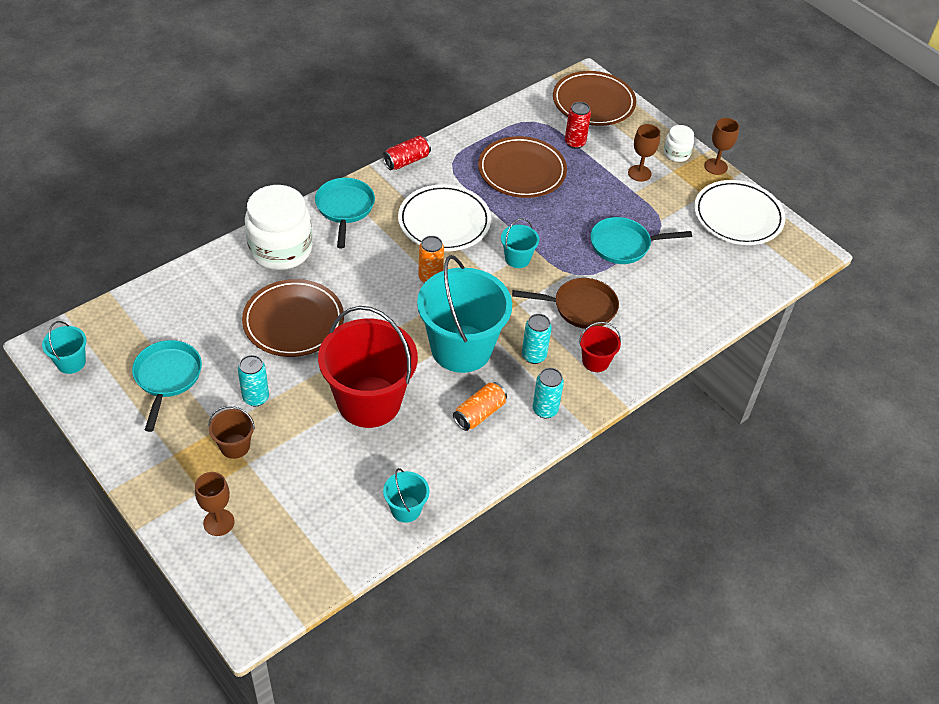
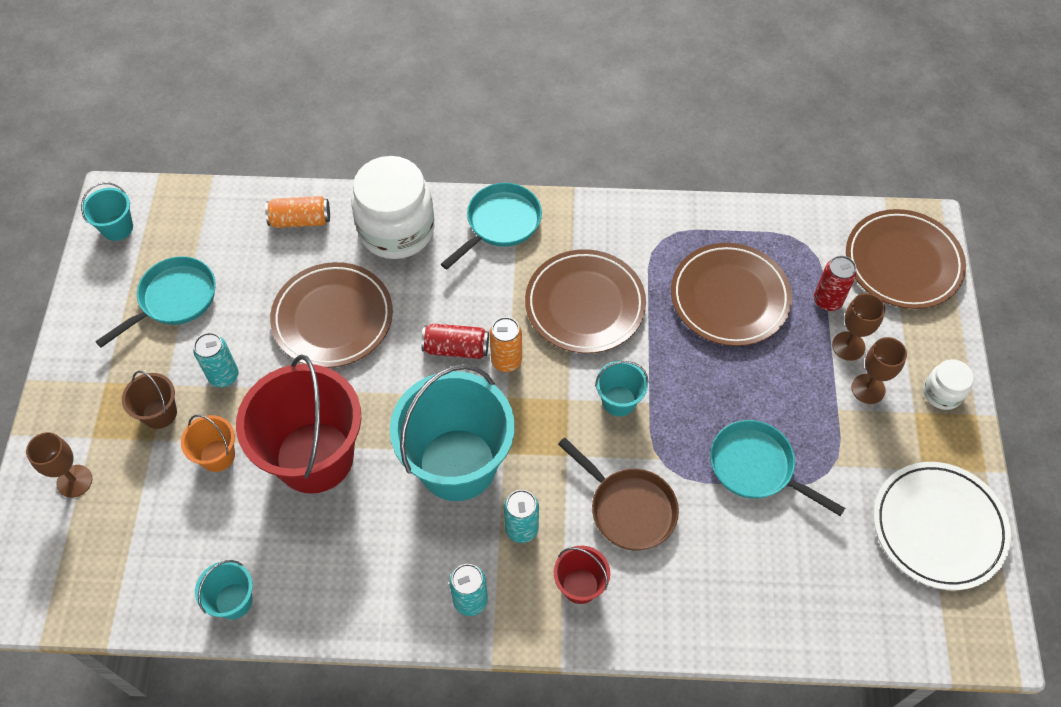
camera: 45 degrees right, 10 degrees up
red can [382,135,431,170] -> red can moved to [421,324,489,359]
white plate [398,184,491,251] -> brown plate [525,249,646,353]
orange can [453,382,507,431] -> orange can moved to [265,196,330,228]
brown goblet [704,118,739,175] -> brown goblet moved to [832,293,885,361]
none -> orange bucket [181,415,235,472]

